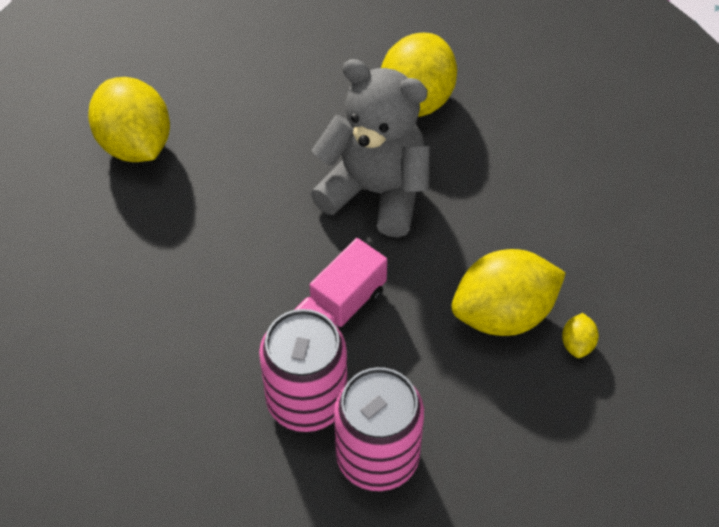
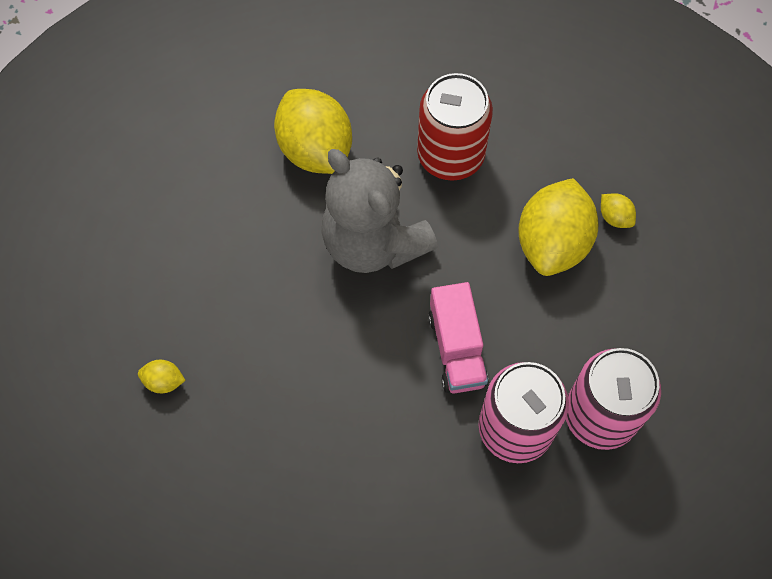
camera: 50 degrees left, 10 degrees up
yellow lemon [88,77,170,162] -> yellow lemon [138,360,186,393], size x0.42
grey teddy bear [311,59,430,237] -> grey teddy bear turned 105 degrees counterclockwise [322,149,438,273]
none -> red can [417,73,493,181]

